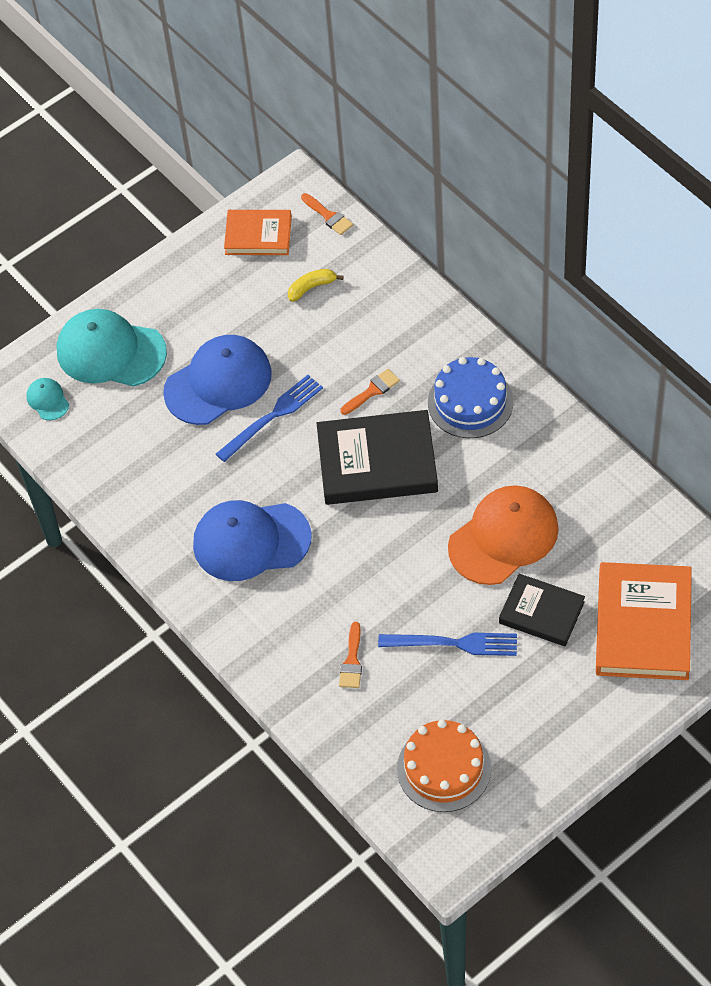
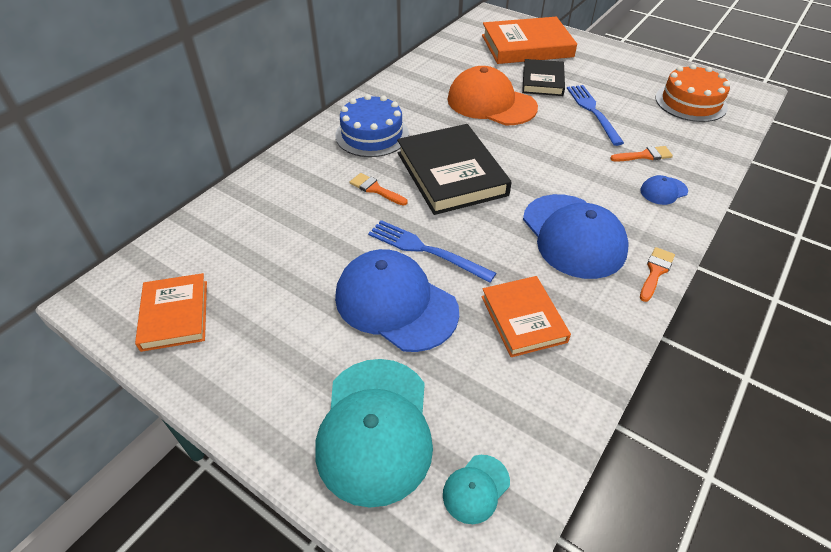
camera: 110 degrees left, 10 degrees down
yellow banana [288,269,344,302] -> none
orange brush [301,193,353,235] -> orange brush moved to [640,247,675,302]
none -> orange book [481,276,571,357]
none -> blue cap [640,175,688,205]

